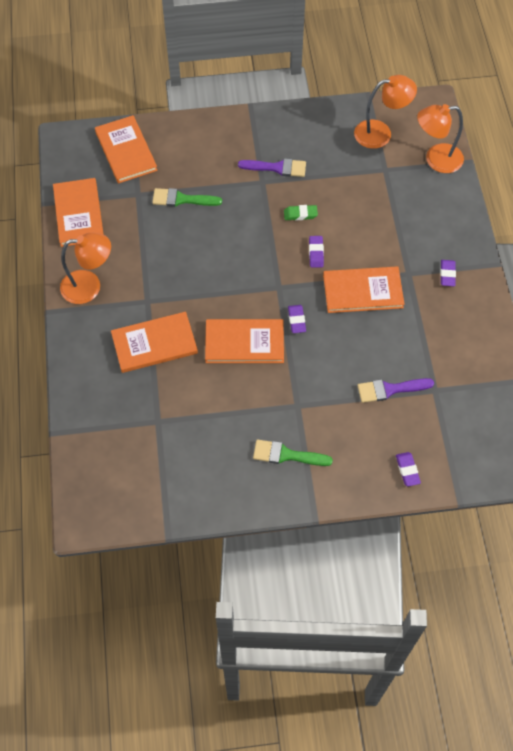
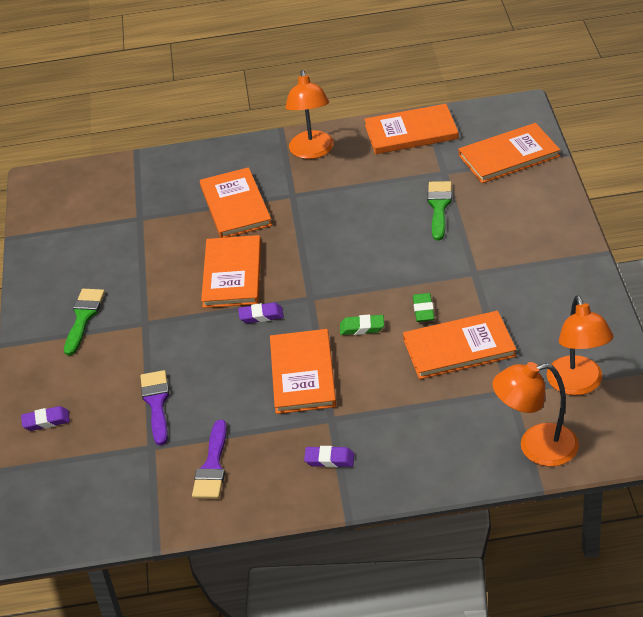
camera: 95 degrees right, 20 degrees down
purple brush [238,158,306,177] -> purple brush moved to [192,420,227,499]
purple eraser [309,236,324,268] -> green eraser [340,315,384,335]
orange lamp [417,104,464,173] -> orange lamp turned 90 degrees counterclockwise [492,362,579,467]
none -> orange book [403,311,516,379]

